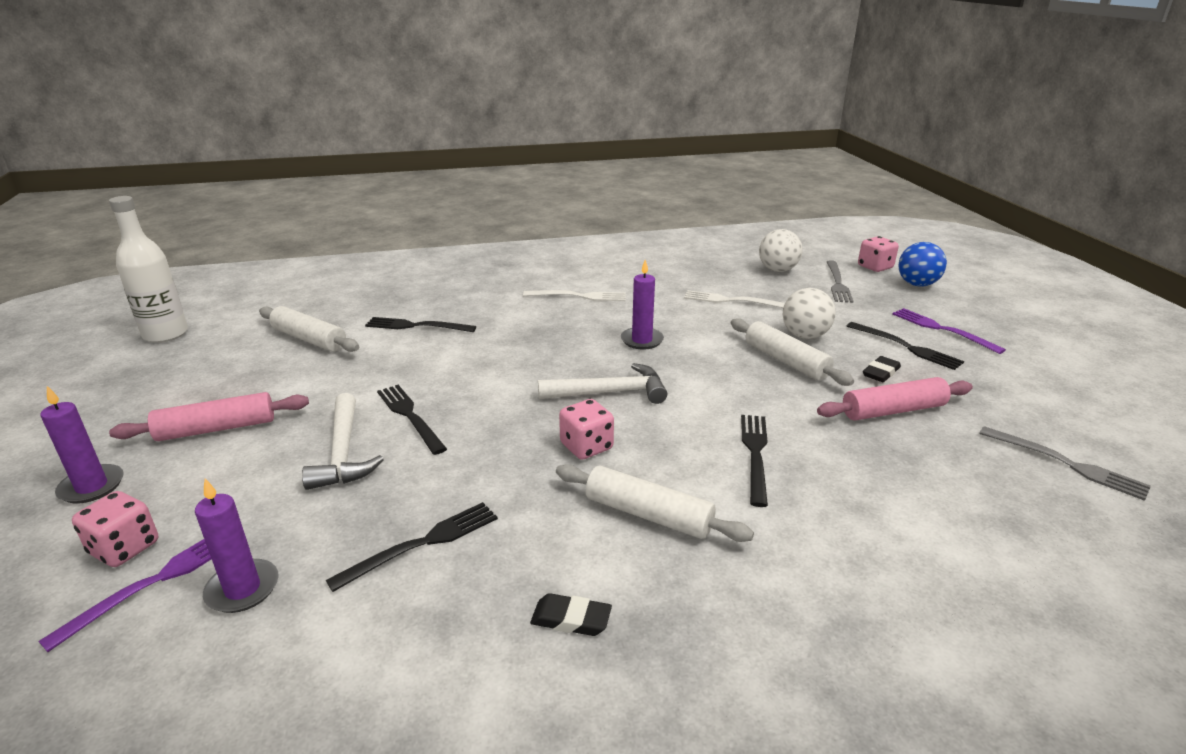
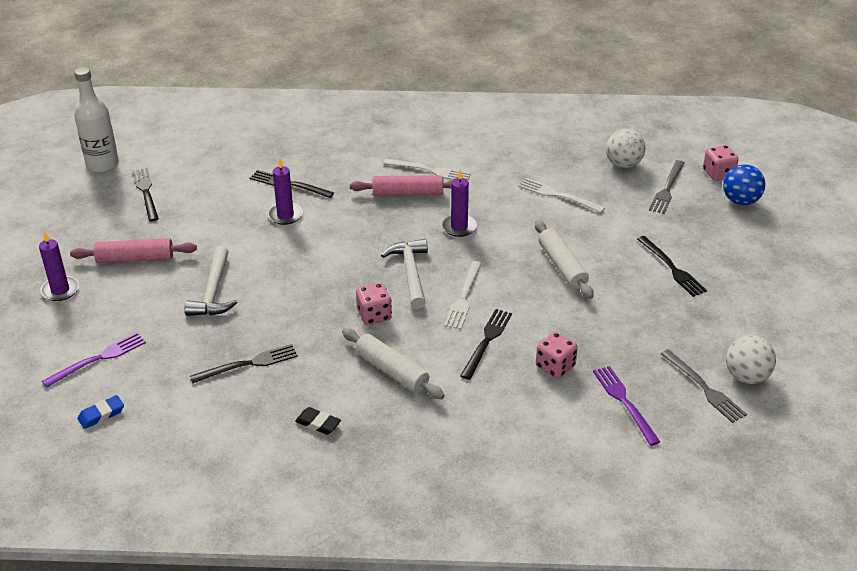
camera: 15 degrees right, 10 degrees up
pink dice [72,491,158,567] -> pink dice moved to [536,332,578,378]
purple candle [195,479,279,613] -> purple candle moved to [268,158,303,225]
white rolling pin [259,306,359,352] -> none
black fork [377,385,447,455] -> black fork moved to [132,168,159,221]
white hammer [538,363,668,404] -> white hammer turned 105 degrees counterclockwise [381,239,428,309]
white ball [783,288,836,339] -> white ball moved to [726,335,776,384]
pink rolling pin [817,377,973,421] -> pink rolling pin moved to [350,175,452,196]
black eraser [863,356,901,382] -> none
purple fork [892,308,1006,354] -> purple fork moved to [593,366,660,446]
none -> blue eraser [78,395,124,429]
none -> white fork [444,261,482,329]

